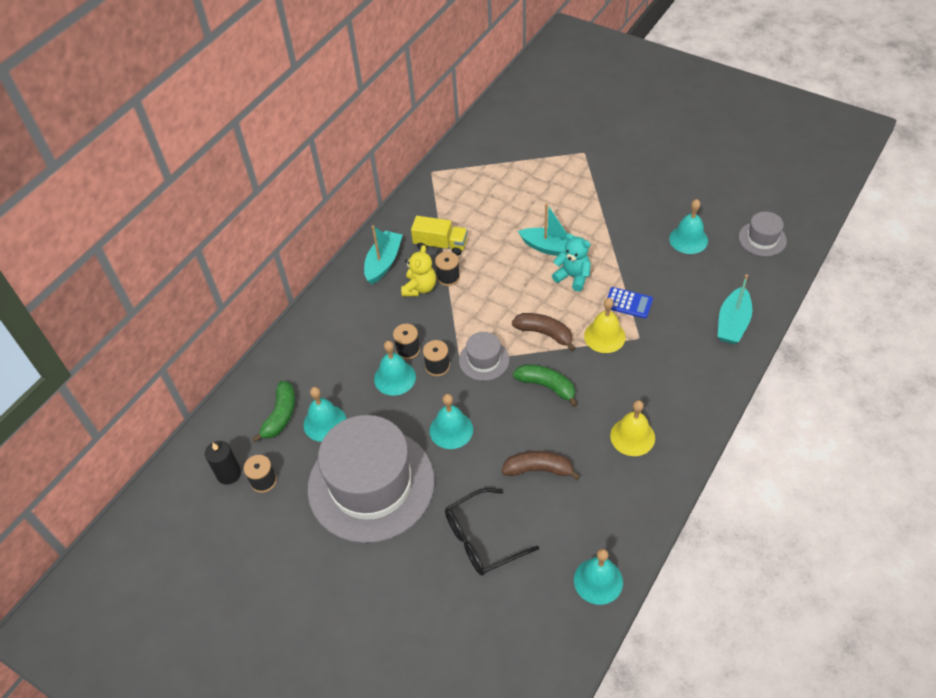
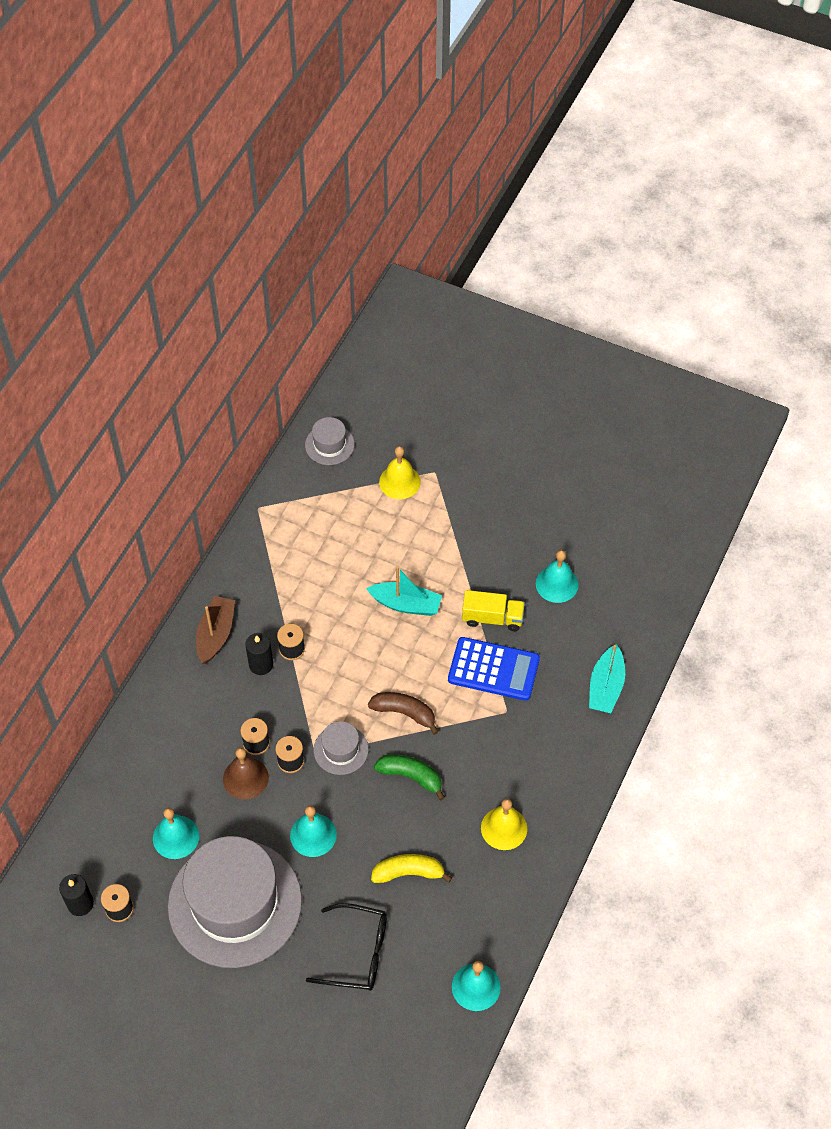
camera: 10 degrees left, 5 degrees up
green banana [252,381,295,442] -> none
turquoise boat [364,225,403,284] -> brown boat [196,596,235,664]
turquoise bell [374,341,416,396] -> brown bell [223,748,269,800]
yellow teddy bear [401,245,436,297] -> black candle [245,633,273,675]
yellow truck [411,216,468,255] -> yellow truck moved to [462,590,525,631]
black glasses [445,488,539,576] -> black glasses turned 135 degrees counterclockwise [306,903,387,991]
brown banana [502,451,580,480] -> yellow banana [371,854,452,883]
turquoise teddy bear [552,233,591,292] -> none
yellow bell [584,298,626,353] -> yellow bell moved to [379,446,421,499]
blue calculator [607,287,653,318] -> blue calculator [448,637,540,701], size x1.75
grey hat [739,212,787,256] -> grey hat moved to [305,417,355,465]

